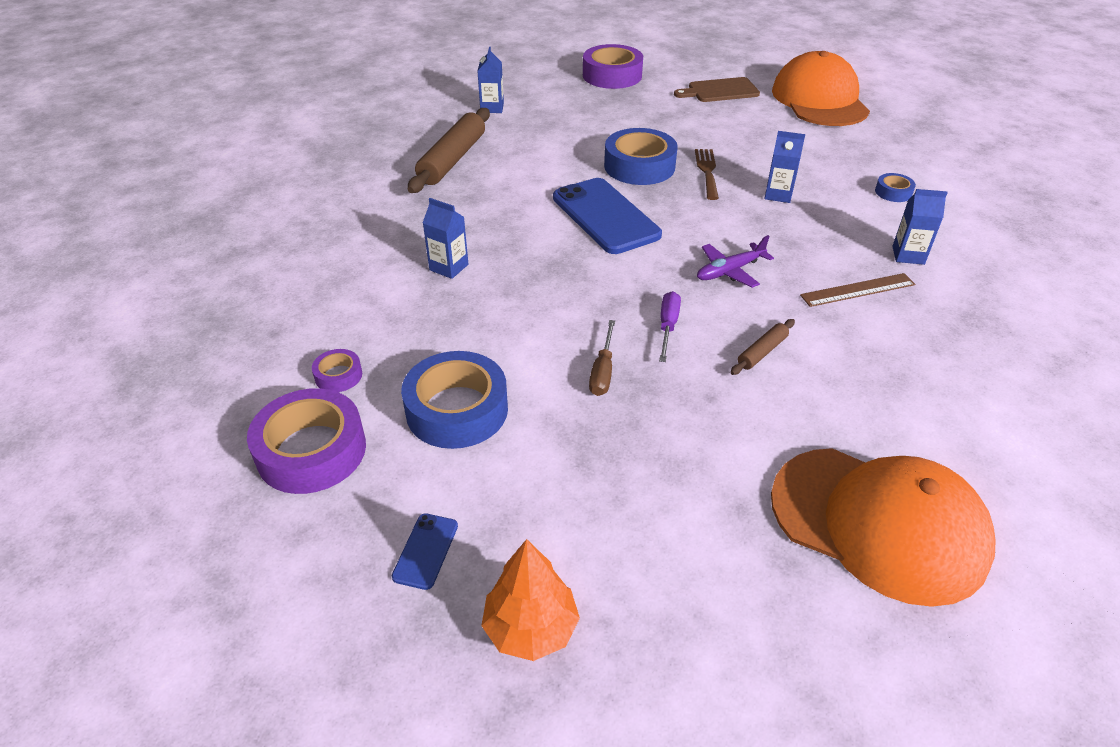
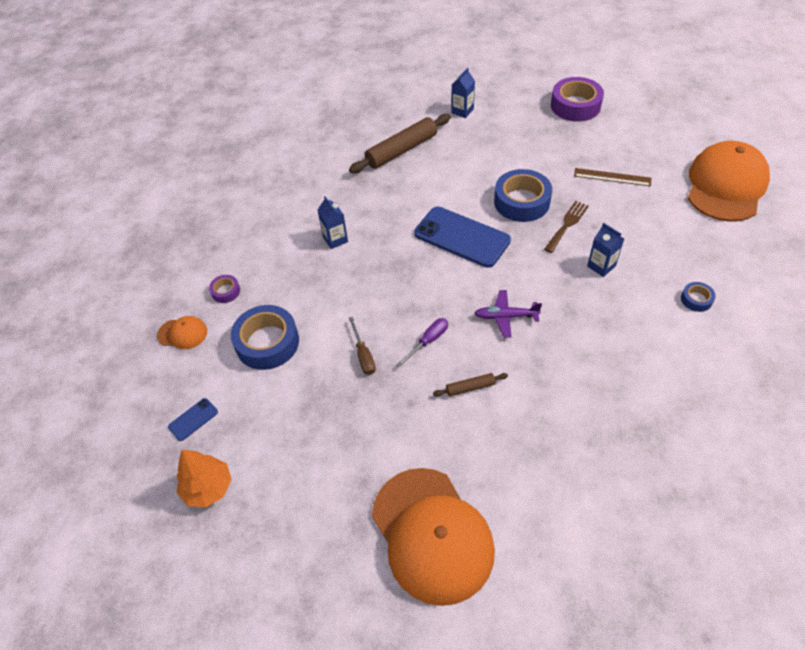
camera: 35 degrees right, 10 degrees up
purple tape [247,388,366,494] -> orange cap [157,316,207,349]
blue phone [553,178,662,254] -> blue phone turned 60 degrees counterclockwise [414,207,511,268]
brown screwdriver [589,320,615,396] -> brown screwdriver turned 60 degrees counterclockwise [349,317,376,375]
brown cutting board [674,77,760,102] -> none
brown ruler [800,273,915,307] -> brown ruler moved to [574,168,652,186]
blue carton [892,189,948,265] -> none

